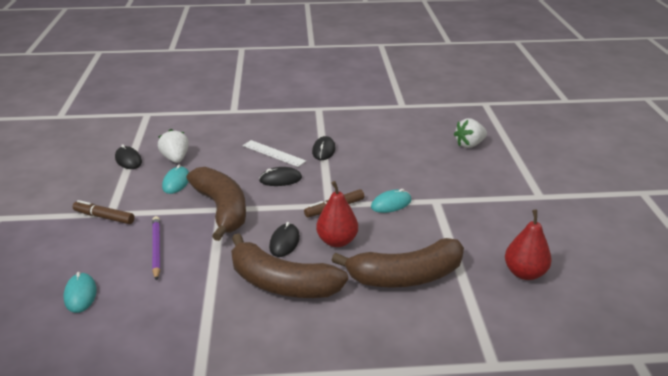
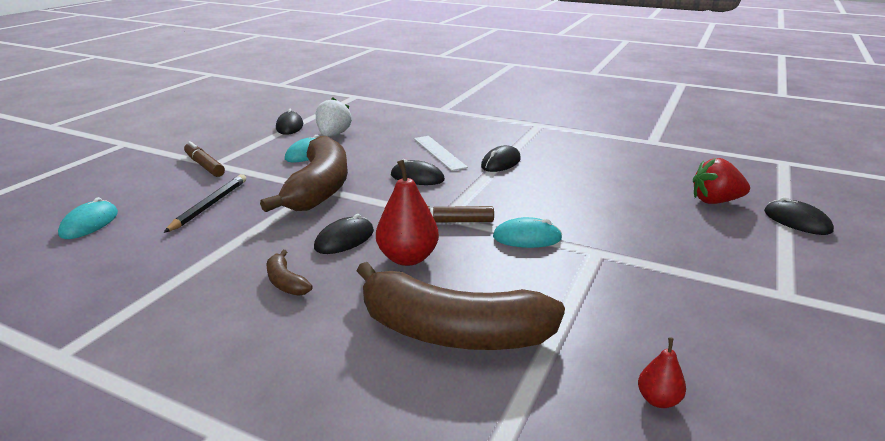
camera: 30 degrees right, 5 degrees down
purple pencil [152,216,160,281] -> black pencil [164,174,246,233]
brown banana [231,234,348,298] -> brown banana [267,250,312,296], size x0.41
white strawberry [454,118,487,148] -> red strawberry [693,158,750,204]
red pear [505,210,552,280] -> red pear [638,337,686,408], size x0.52
none -> black mouse [764,197,834,235]

